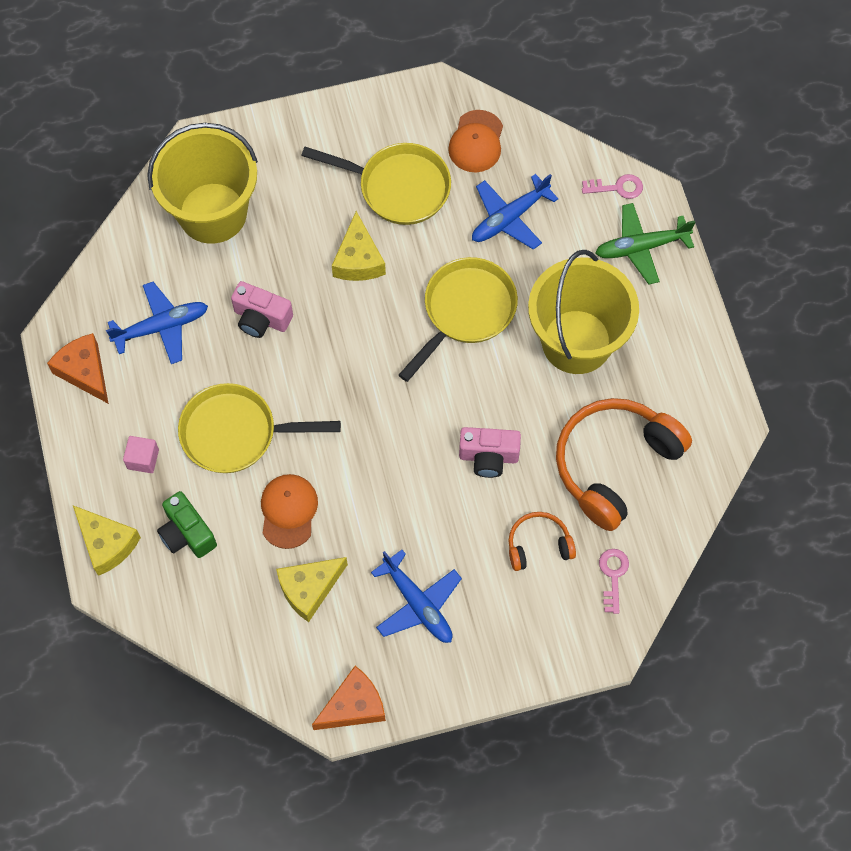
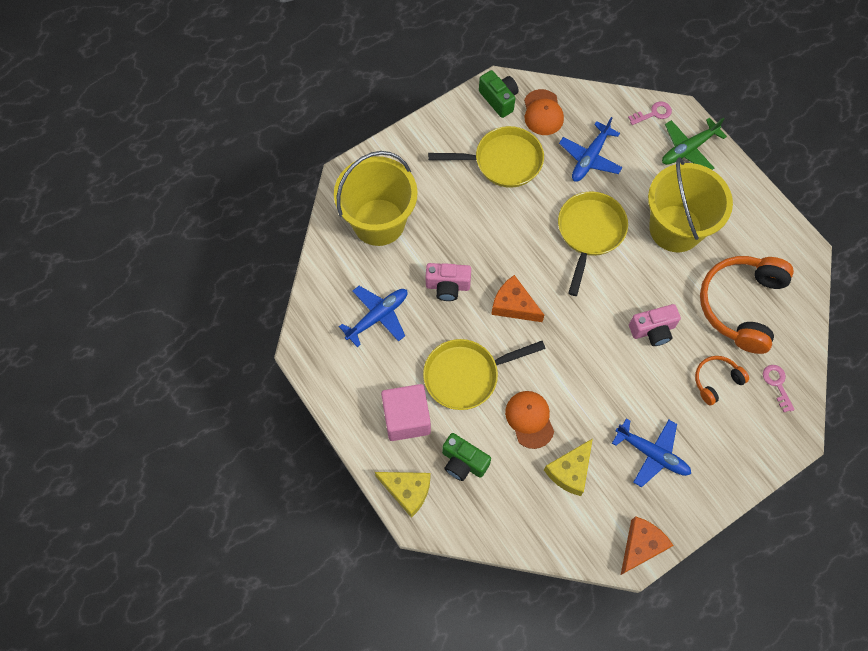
camera: 20 degrees left, 0 degrees up
orange cheese [47,333,109,404] -> orange cheese moved to [491,275,544,322]
pink cube [123,436,159,473] -> pink cube [381,384,431,441], size x1.96
yellow cheese [332,211,386,281] -> none
none -> green camera [479,70,519,118]

